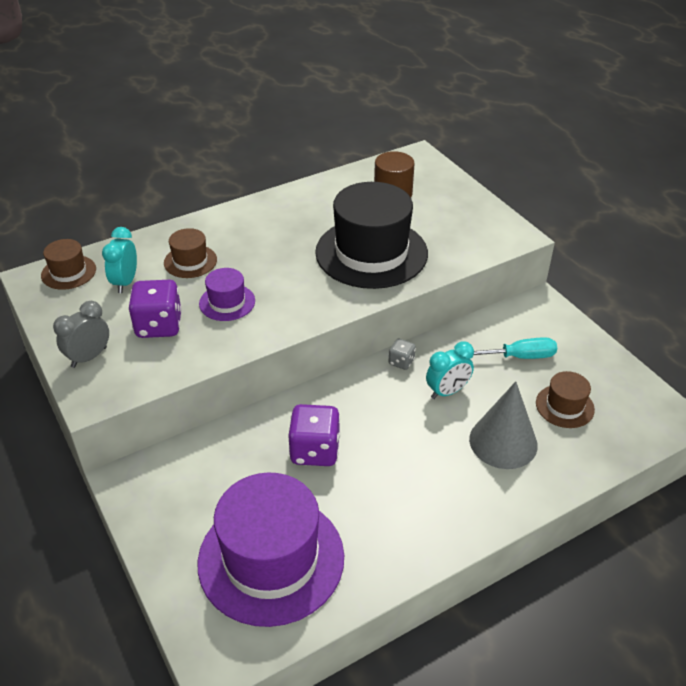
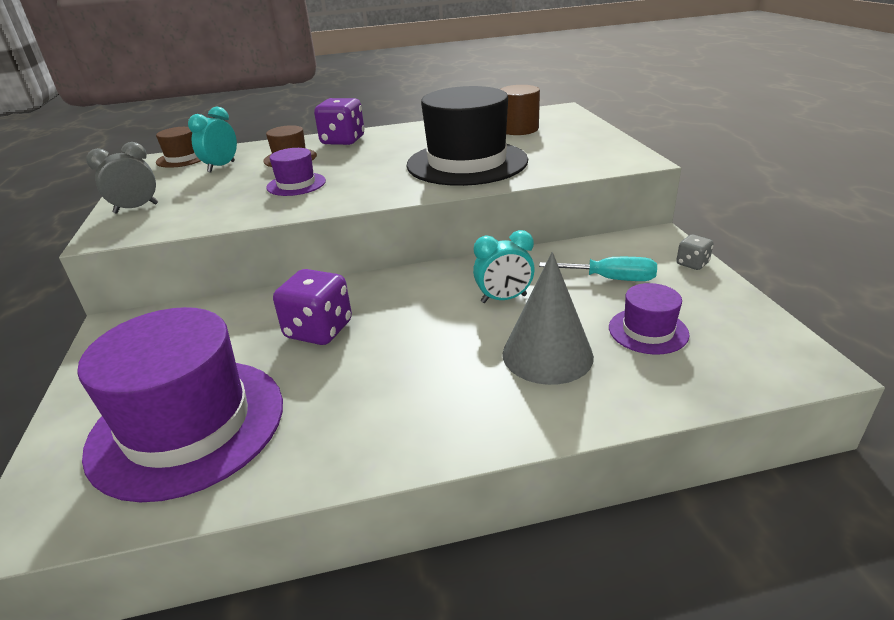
camera: 20 degrees right, 10 degrees down
purple dice [129,280,182,338] -> purple dice moved to [314,98,364,145]
grey dice [389,339,416,370] -> grey dice moved to [676,235,713,270]
brown hat [536,371,595,428] -> purple hat [609,283,689,355]

